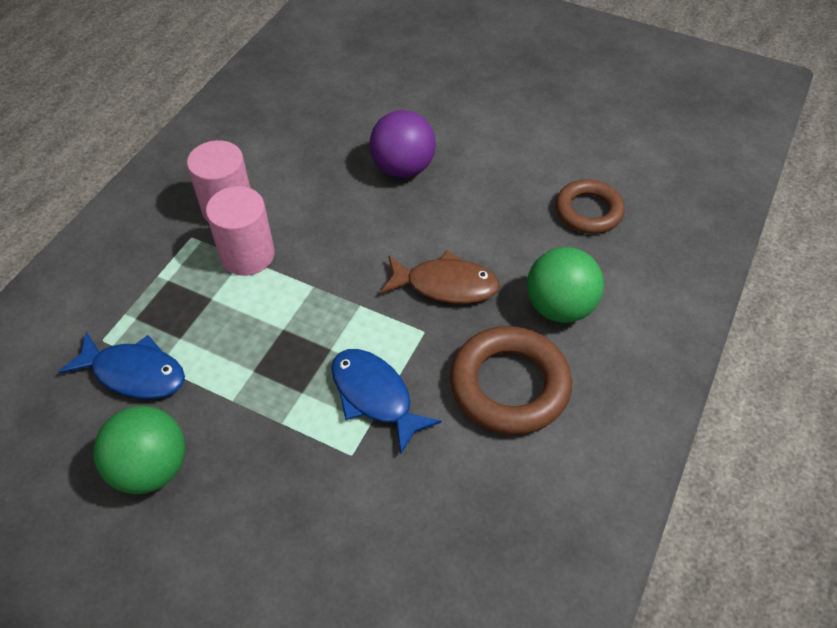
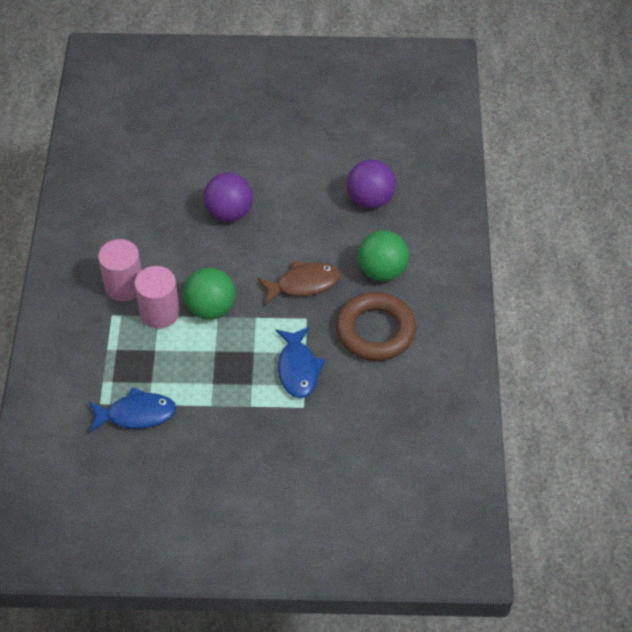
camera: 25 degrees left, 0 degrees up
green ball [94,406,186,494] -> green ball moved to [183,268,235,320]
blue fish [331,349,441,454] -> blue fish turned 120 degrees counterclockwise [276,326,325,398]
brown ring [556,179,625,234] -> purple ball [347,159,396,209]

